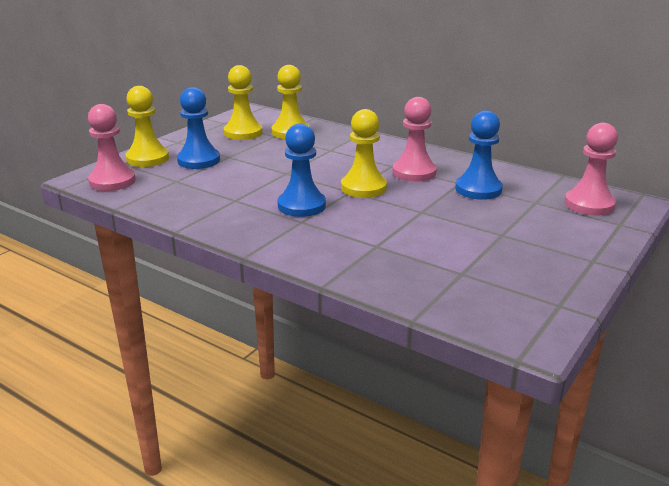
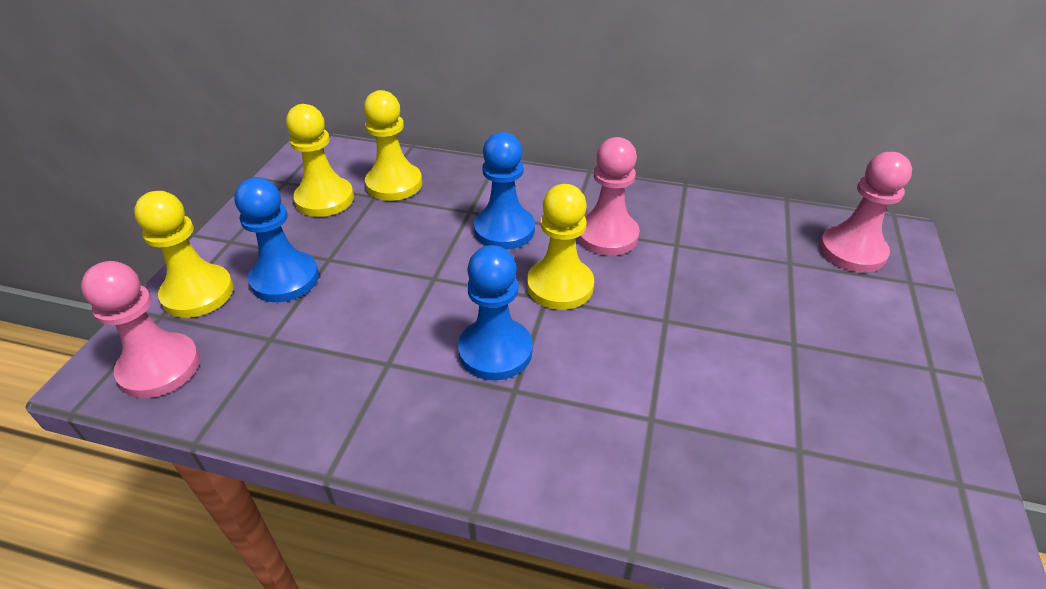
camera: 20 degrees left, 15 degrees up
blue pawn [455,110,503,200] -> blue pawn moved to [474,132,535,250]

